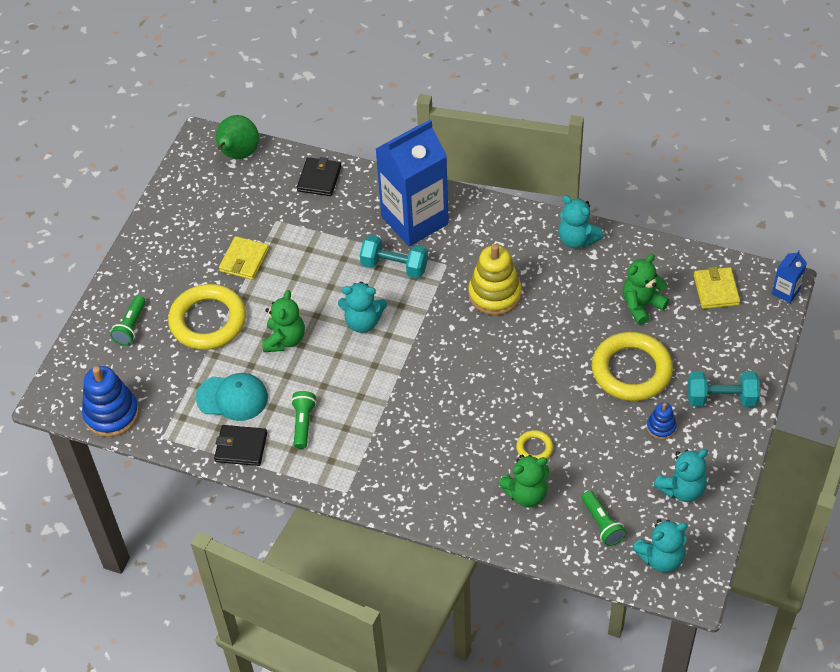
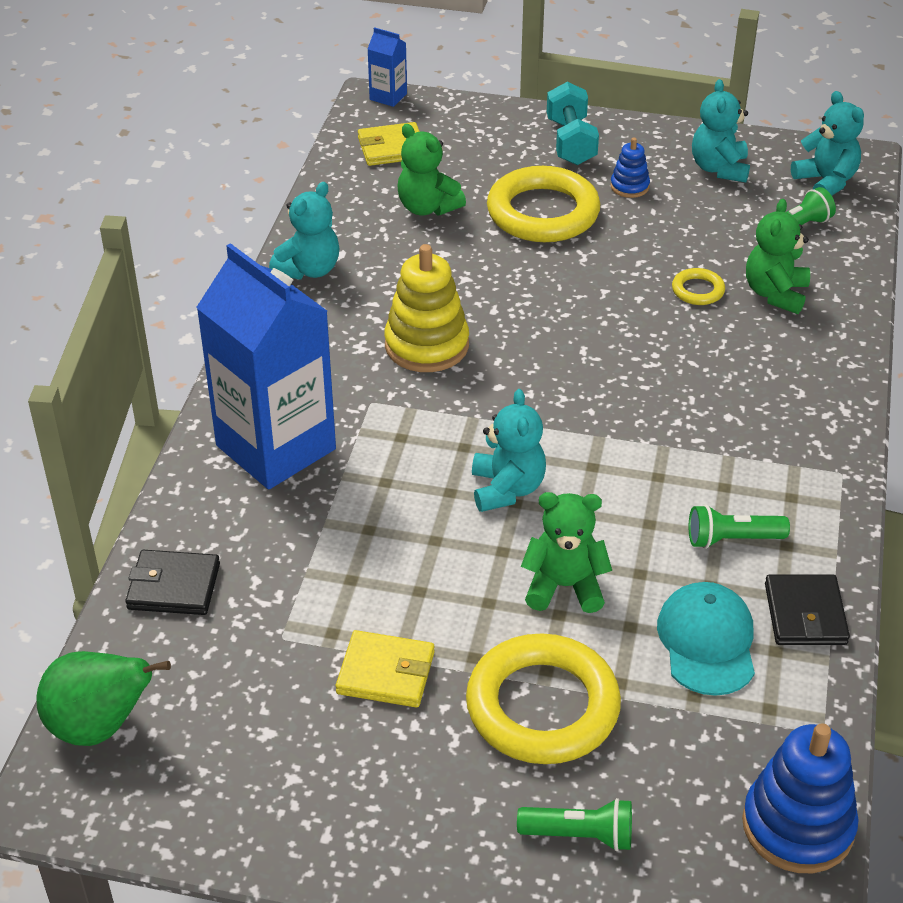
camera: 100 degrees left, 10 degrees down
turquoise dumbbell [360,235,428,279] -> none
green teddy bear [498,455,549,507] -> green teddy bear turned 135 degrees counterclockwise [746,199,810,314]
turquoise teddy bear [654,449,708,502] -> turquoise teddy bear turned 135 degrees counterclockwise [692,79,750,183]

